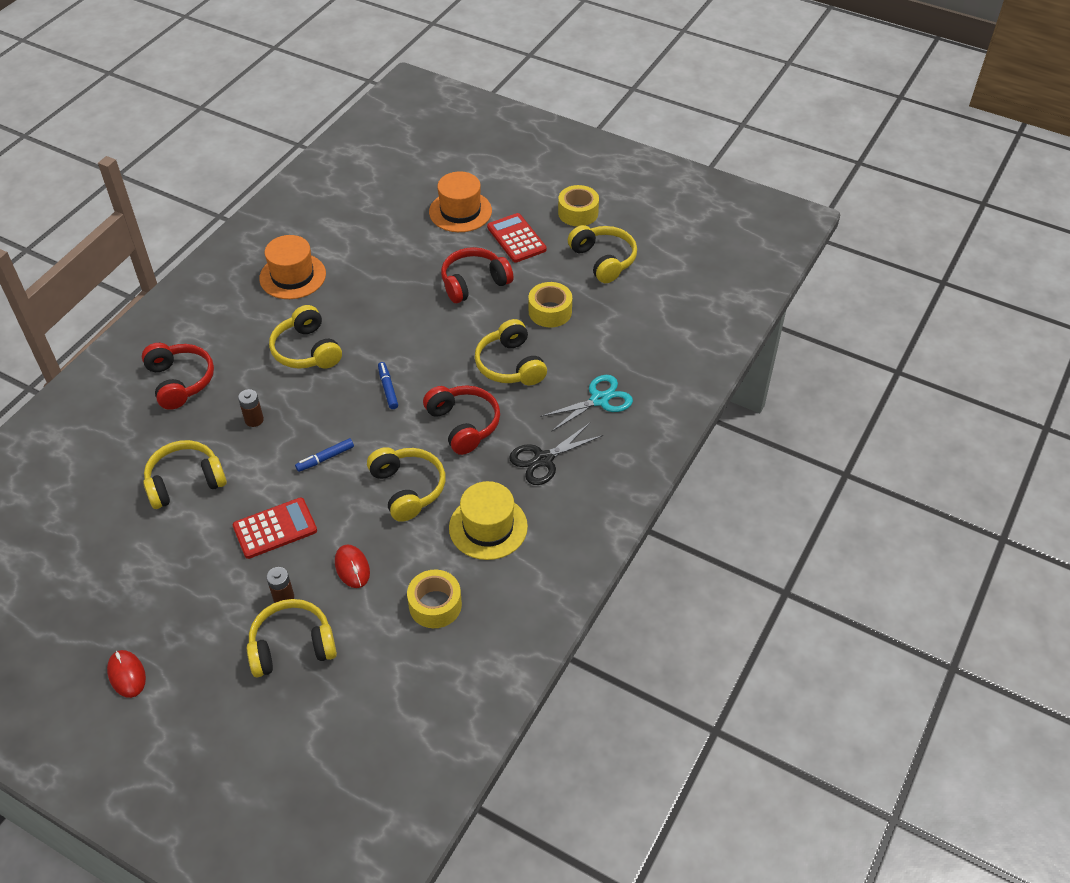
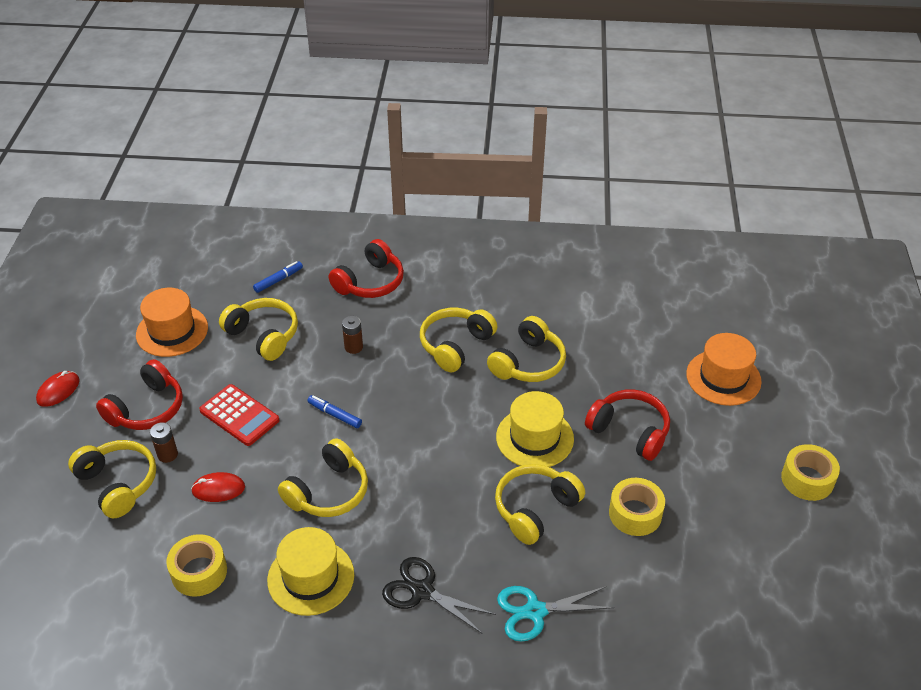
camera: 65 degrees right, 5 degrees down
orange hat [259,235,326,299] -> orange hat moved to [136,288,208,357]
red mouse [335,544,370,588] -> red mouse turned 45 degrees clockwise [191,472,245,502]
blue marker [378,362,398,409] -> blue marker moved to [253,261,303,293]
red headphones [423,385,500,455] -> red headphones moved to [96,359,183,430]
red calculator [487,213,547,263] -> none
turquoise scissors [540,375,633,432] -> turquoise scissors turned 135 degrees clockwise [497,586,614,642]
yellow headphones [568,225,637,283] -> yellow headphones moved to [487,316,566,382]
none -> yellow hat [496,391,574,467]

